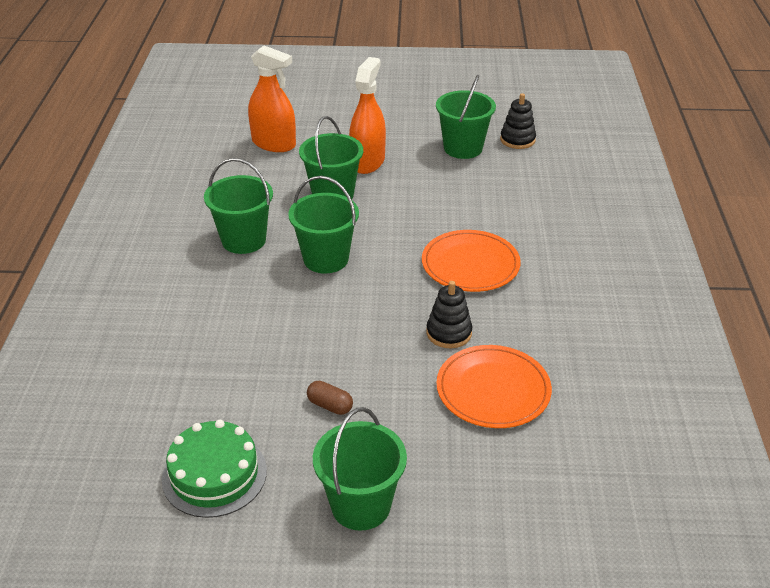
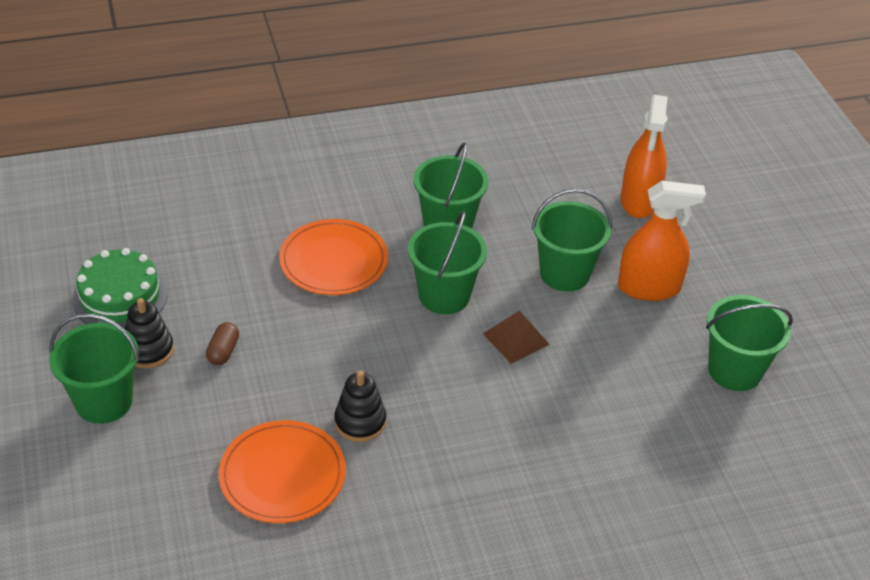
camera: 70 degrees right, 5 degrees up
orange plate [422,230,521,292] -> orange plate moved to [279,219,388,295]
black stacking toy [500,93,536,149] -> black stacking toy moved to [125,298,174,368]
none -> brown pyramid [483,310,550,364]

